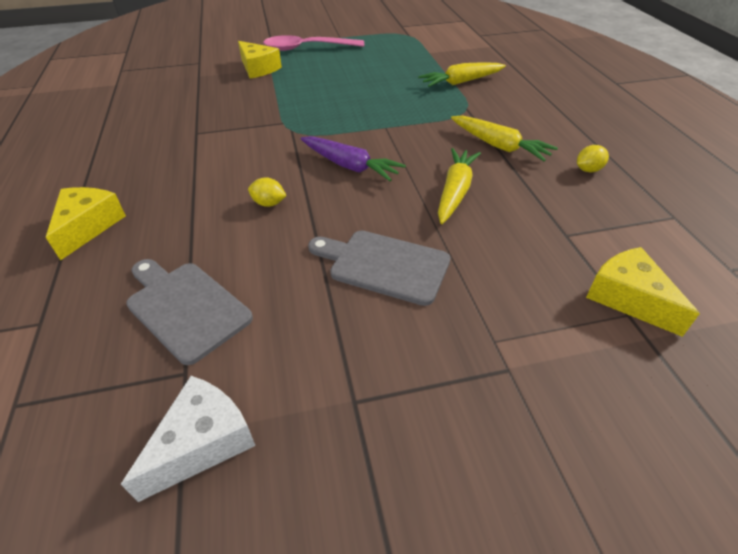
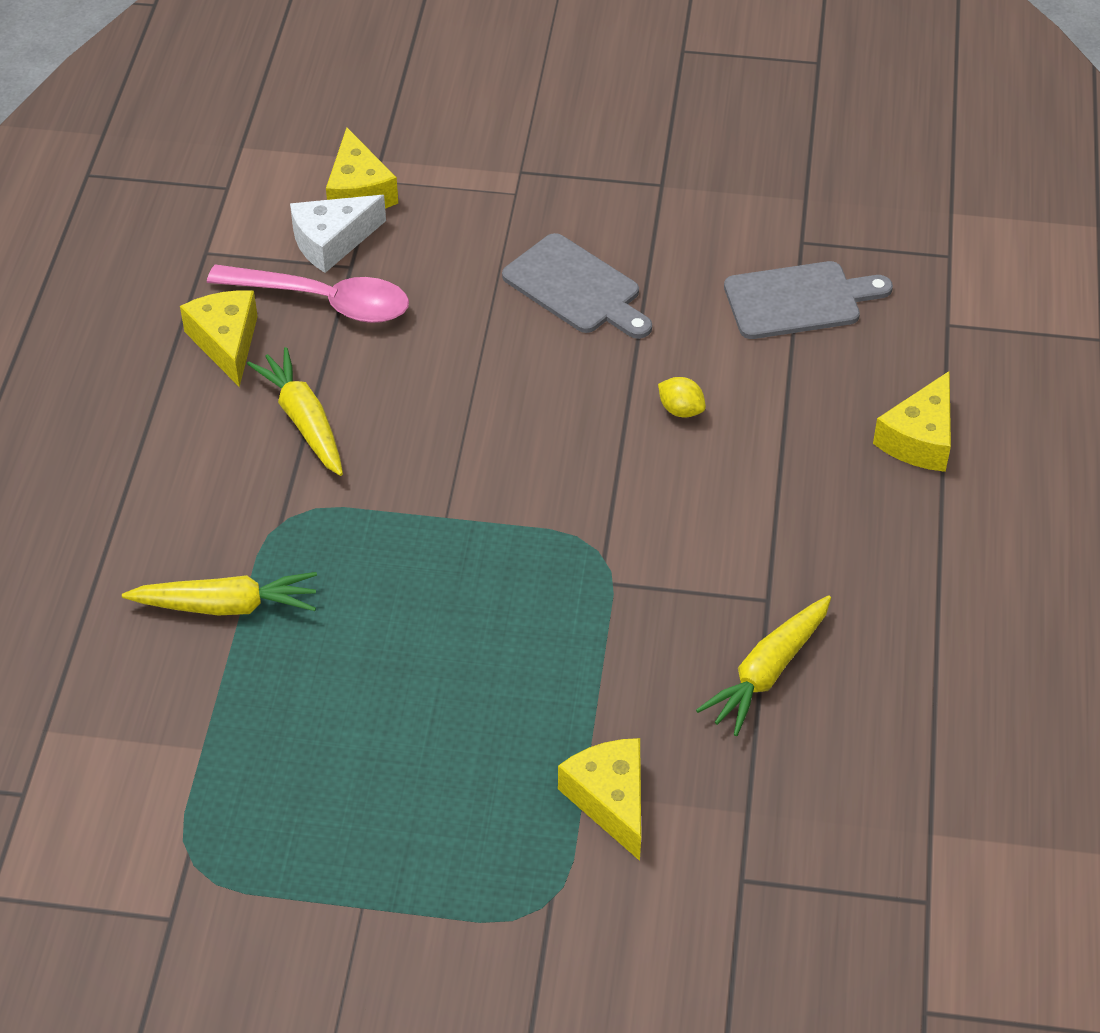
camera: 160 degrees left, 5 degrees up
white cheese [121,376,255,502] -> white cheese moved to [290,195,386,273]
grey cutting board [126,259,253,365] -> grey cutting board turned 75 degrees counterclockwise [724,261,893,339]
pink spoon [263,35,364,51] -> pink spoon moved to [207,264,409,323]
purple carrot [300,136,406,181] -> none
yellow carrot [438,148,481,224] -> yellow carrot moved to [696,596,831,736]
yellow lemon [577,145,609,172] -> yellow cheese [180,290,258,387]

